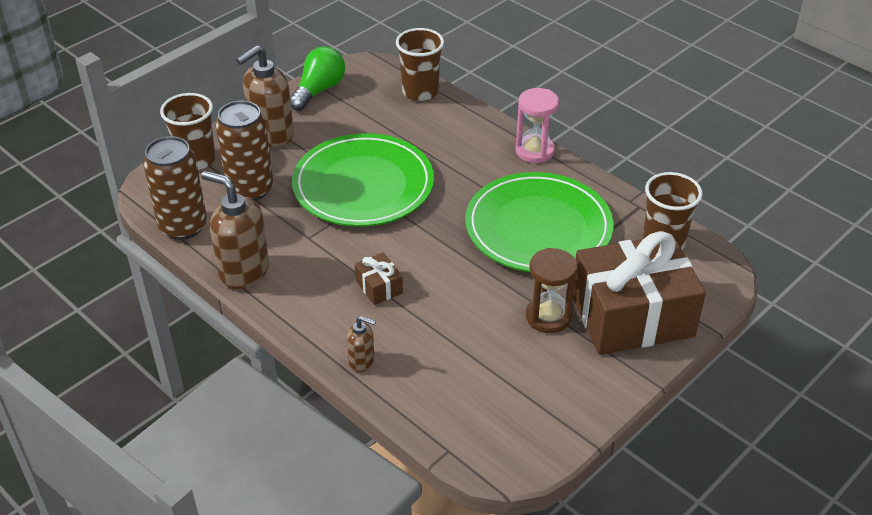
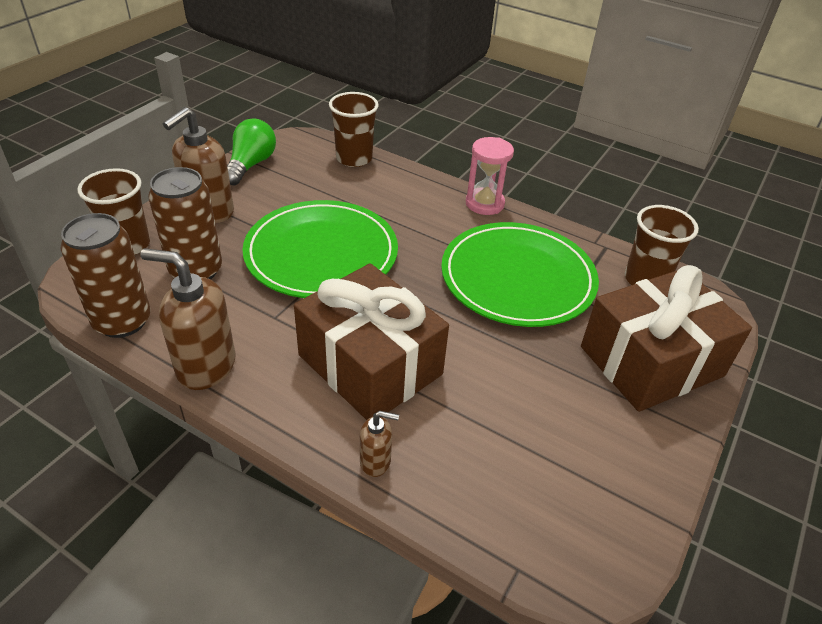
camera: 15 degrees left, 0 degrees up
brown gift [355,252,403,305] -> brown gift [294,263,449,420], size x2.50
brown hourglass [526,248,577,333] -> none

